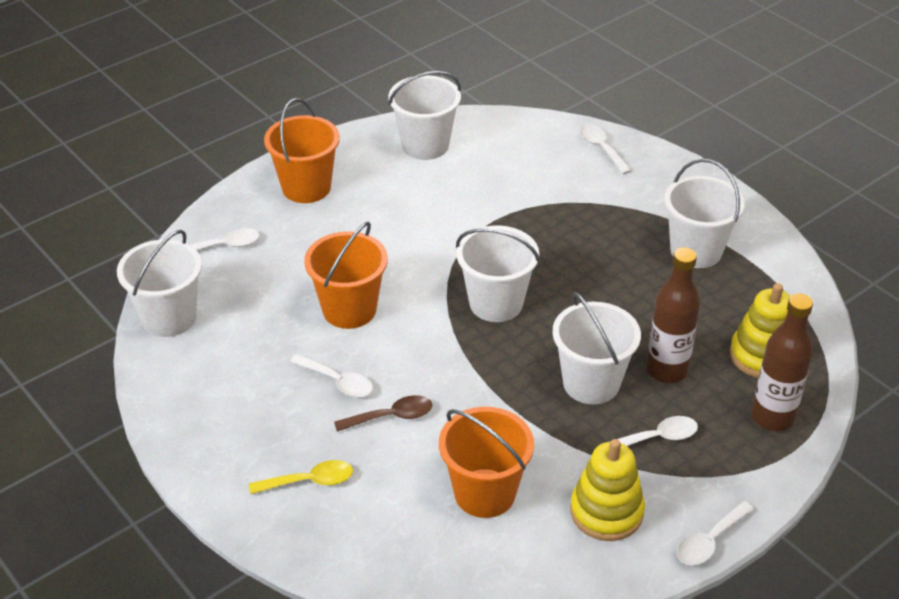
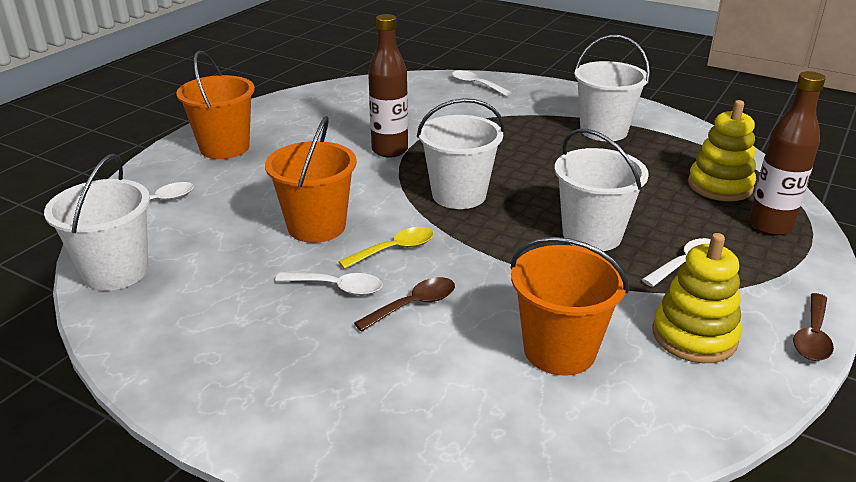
camera: 20 degrees left, 10 degrees down
yellow spoon [249,460,353,494] -> yellow spoon moved to [338,227,434,269]
white bucket [388,71,461,160] -> none
brown bottle [646,247,700,383] -> brown bottle moved to [368,14,408,157]
white spoon [677,501,755,565] -> brown spoon [793,293,834,361]

